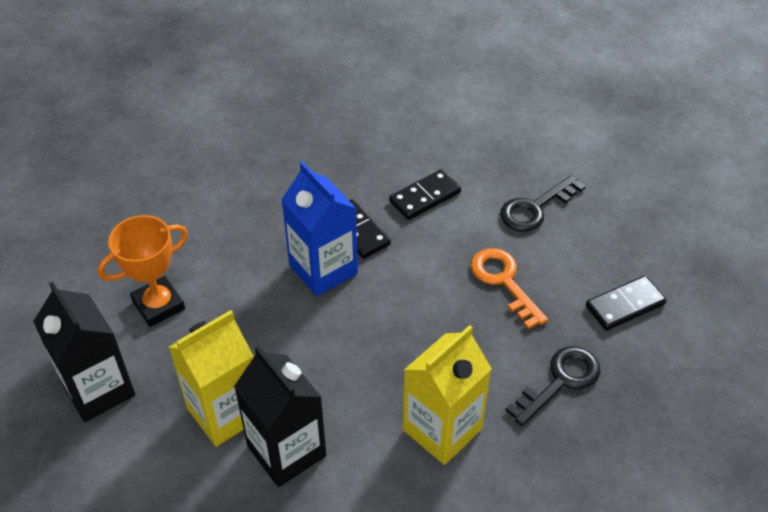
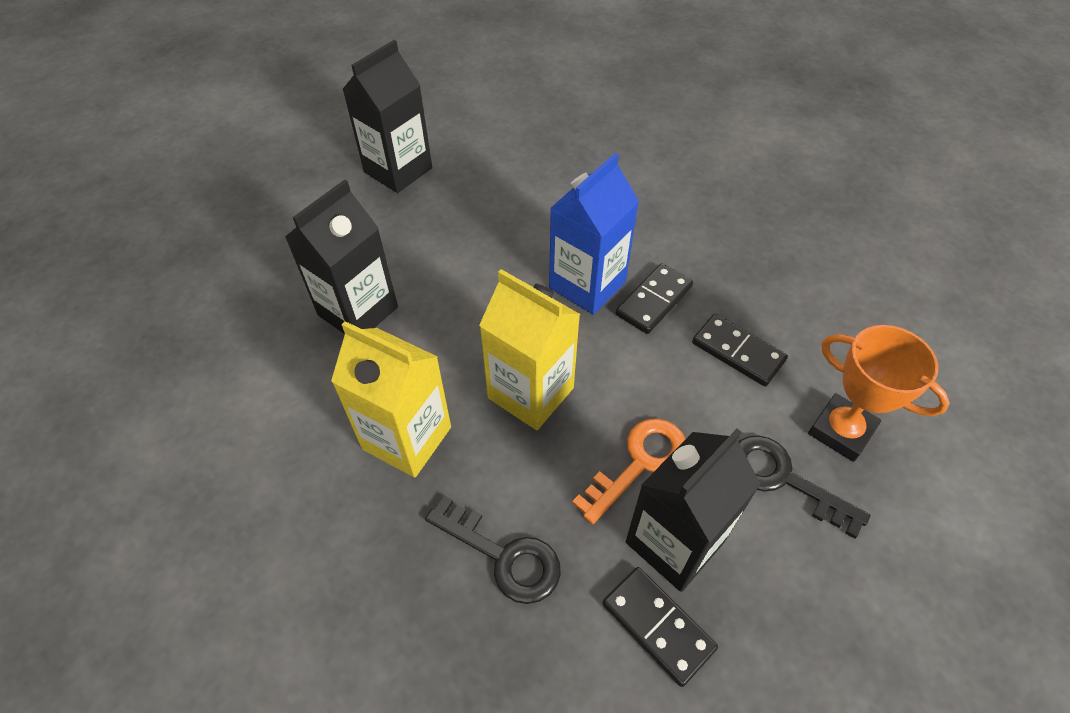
camera: 75 degrees right, 5 degrees up
orange trophy [98,215,188,327] -> orange trophy moved to [808,325,950,462]
yellow carton [169,310,253,447] -> yellow carton moved to [479,269,580,430]
none -> black carton [626,429,761,592]

